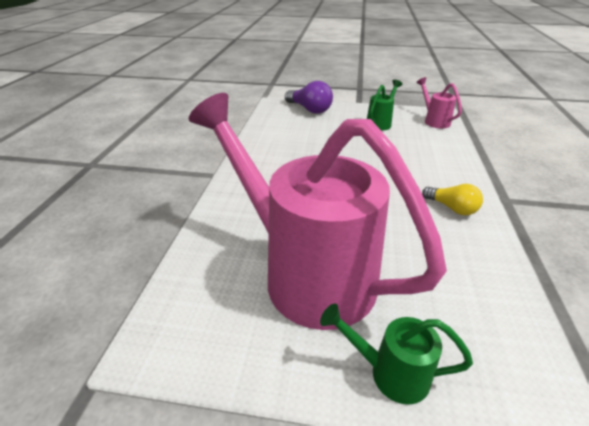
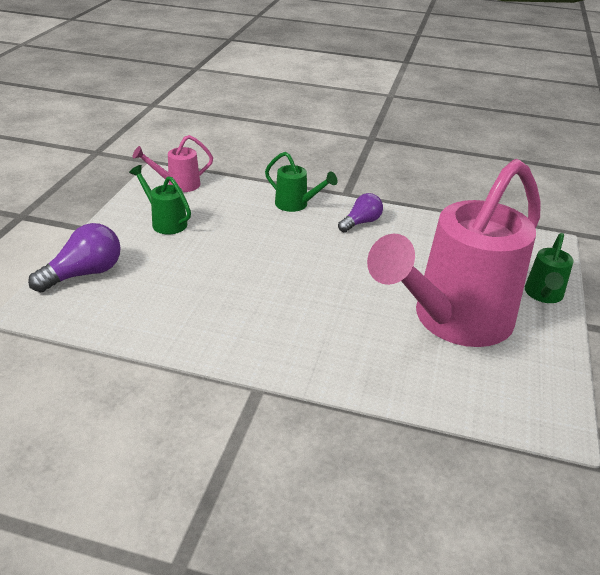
camera: 85 degrees left, 0 degrees up
yellow light bulb [422,184,483,215] -> purple light bulb [338,193,383,232]
none -> green watering can [265,152,337,212]

